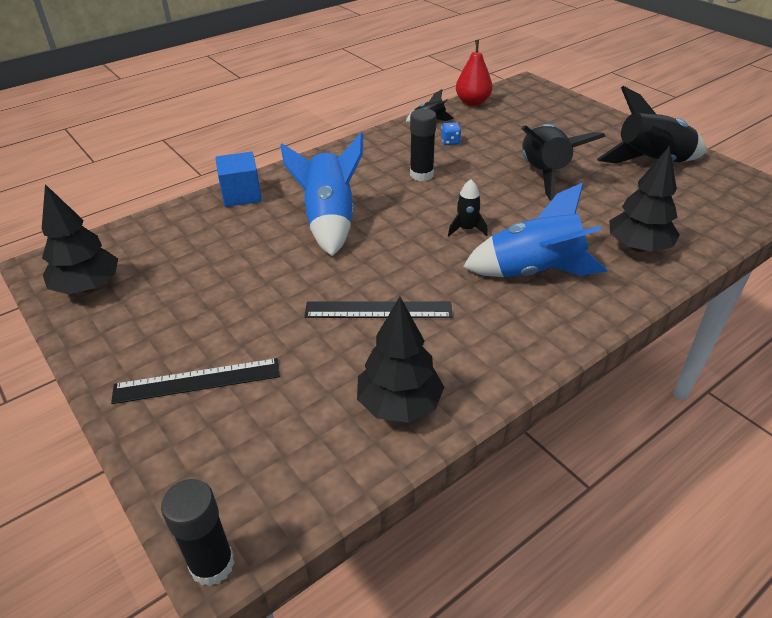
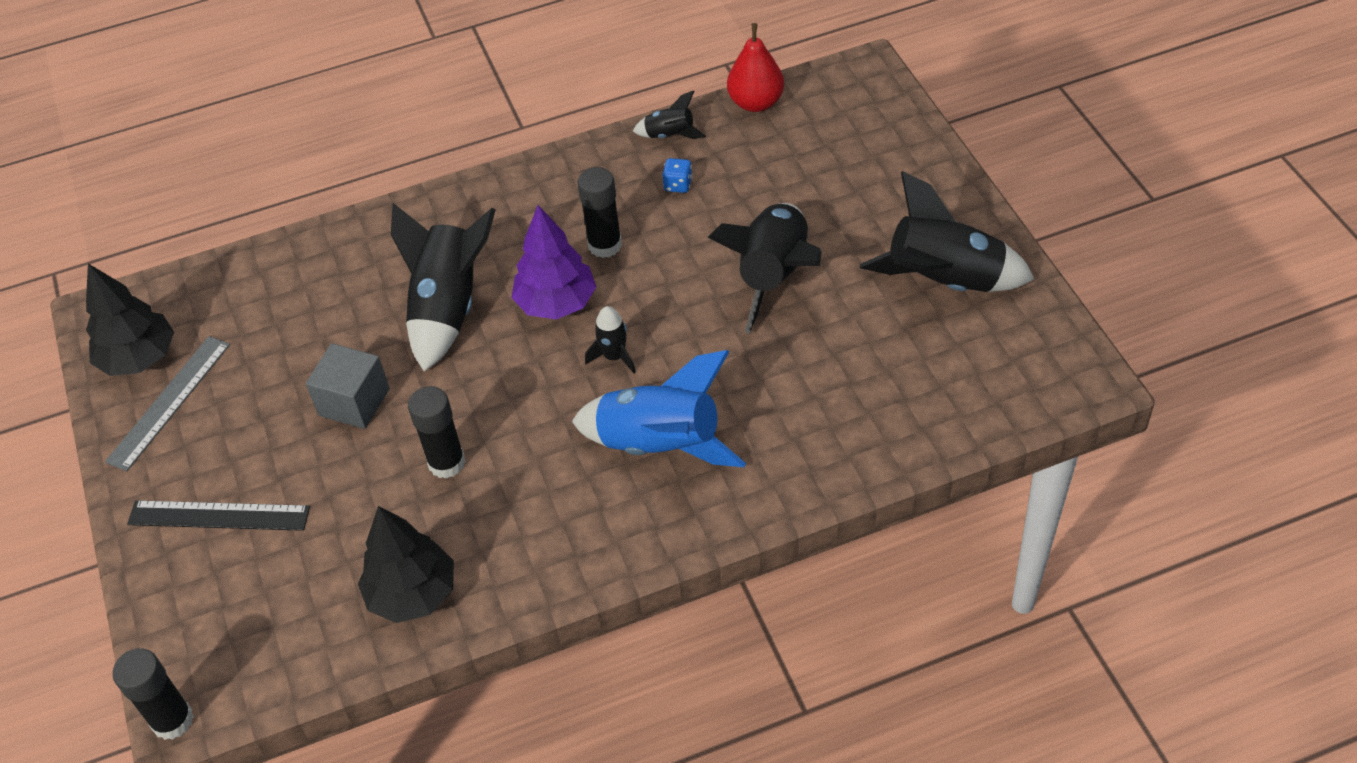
camera: 20 degrees right, 10 degrees up
blue cube [215,152,262,207] -> none
blue rocket [280,133,363,256] -> black rocket [391,203,496,371]
black ruler [305,301,453,318] -> black glue stick [408,386,466,479]
black tree [609,146,680,252] -> none
none -> grey ruler [105,336,230,471]
none -> grey cube [306,343,390,429]
none -> purple tree [511,205,596,319]

